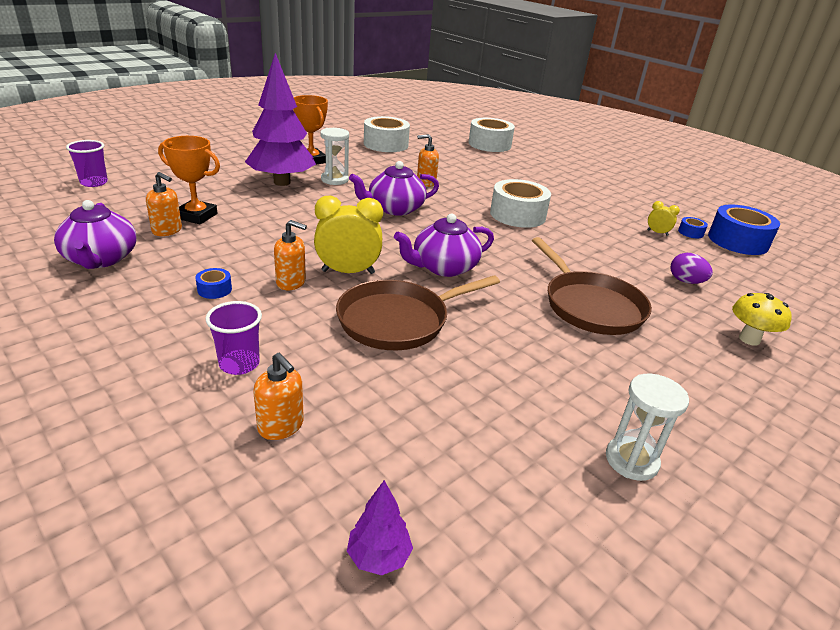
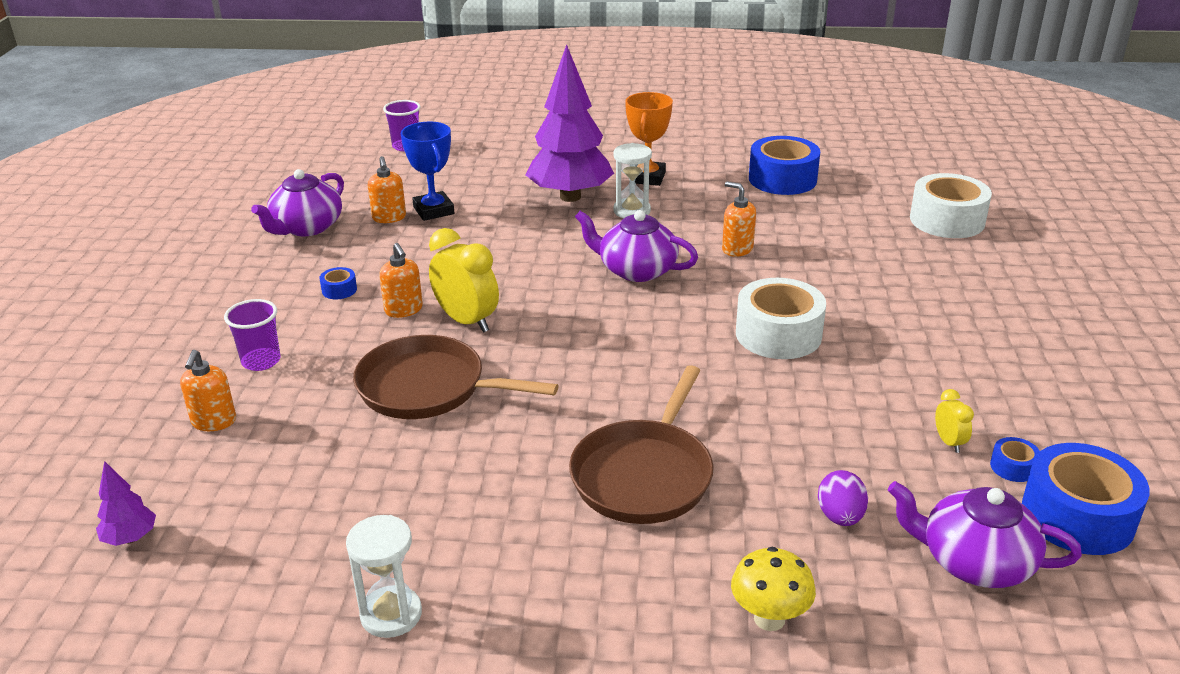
camera: 50 degrees right, 0 degrees up
orange trophy [158,136,220,224] -> blue trophy [401,122,454,221]
white tape [364,116,410,152] -> blue tape [749,136,820,195]
purple teapot [394,214,494,277] -> purple teapot moved to [888,481,1082,588]

